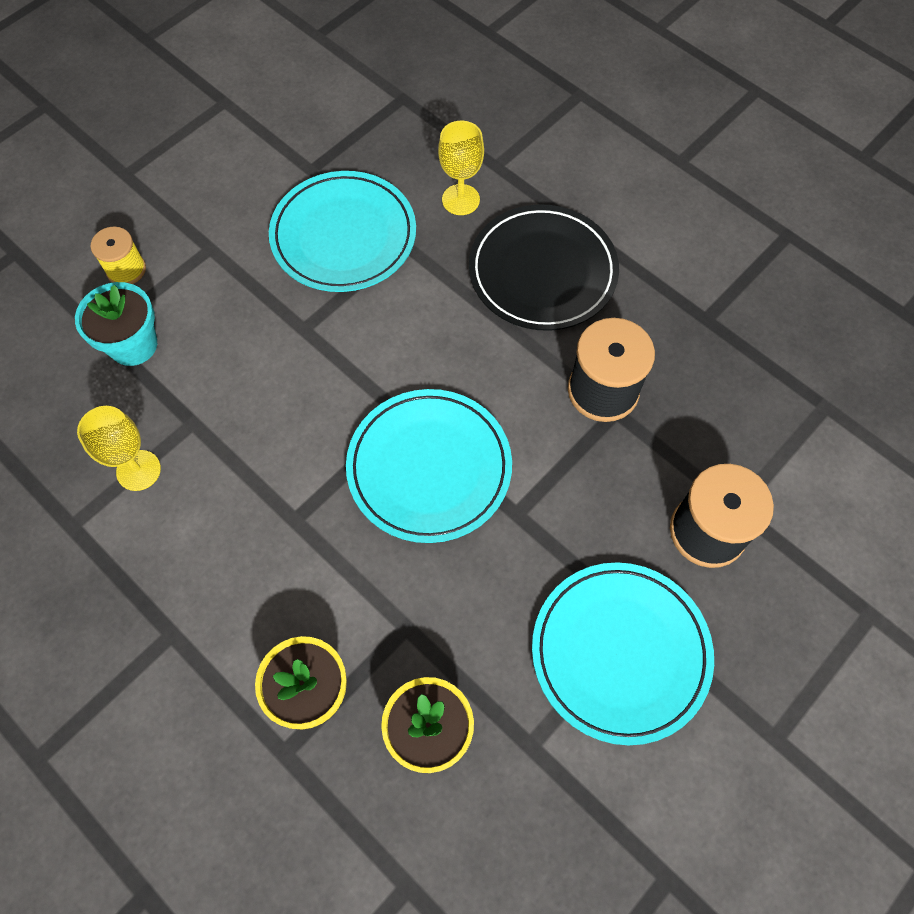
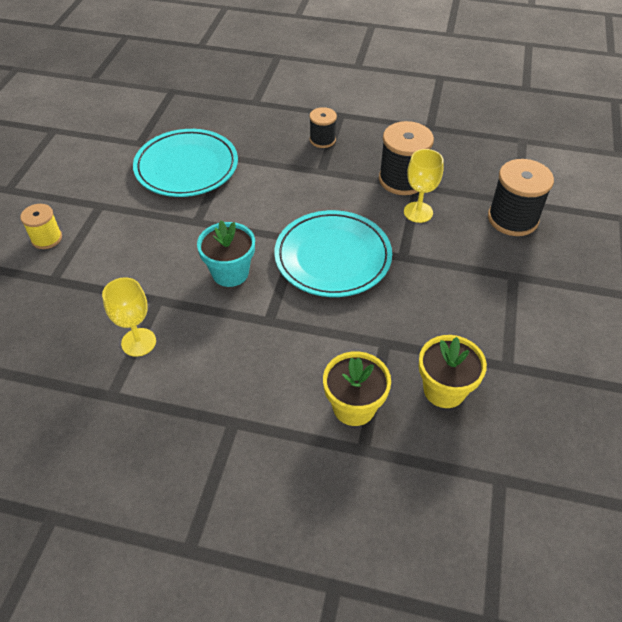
camera: 30 degrees left, 15 degrees down
turquoise flower pot [75,282,157,366] -> turquoise flower pot moved to [197,220,255,287]
yellow goblet [438,121,484,215] -> yellow goblet moved to [404,149,444,223]
black plate [469,204,619,331] -> black spool [309,107,337,148]
turquoise plate [532,562,714,745] -> none

